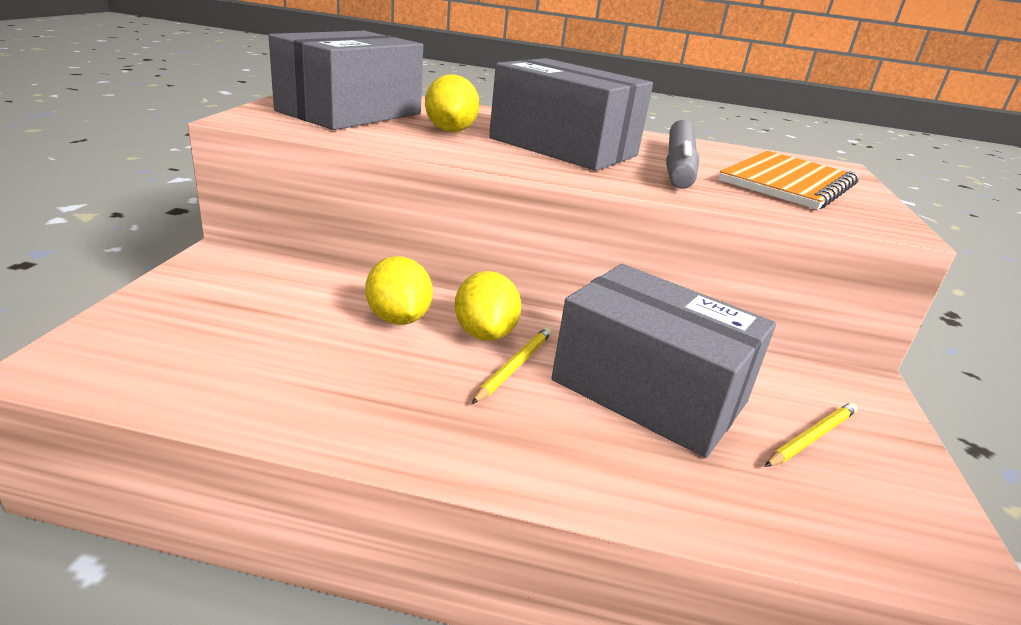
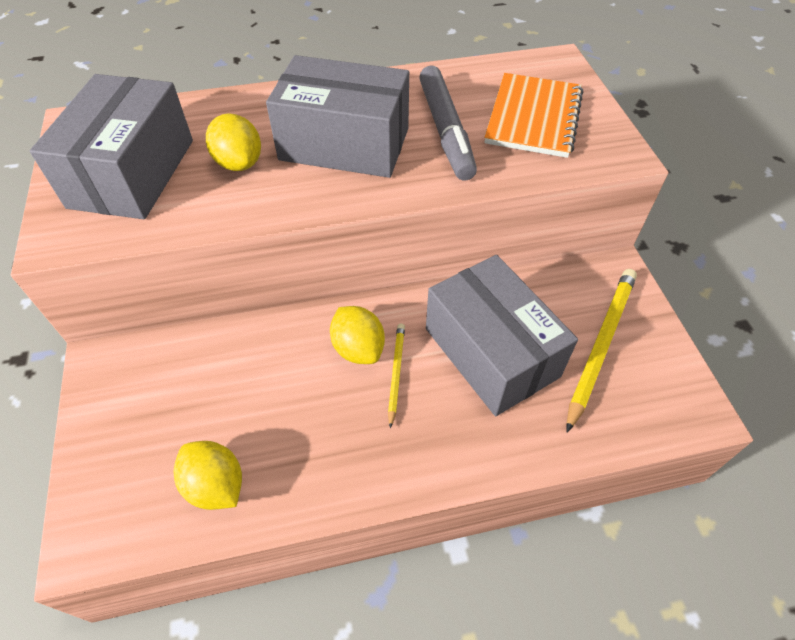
camera: 20 degrees left, 25 degrees up
yellow lemon [365,256,433,325] -> yellow lemon moved to [173,441,242,510]
grey box [552,264,776,458] -> grey box turned 45 degrees clockwise [426,255,578,416]
yellow pencil [765,402,858,467] -> yellow pencil [567,269,637,432], size x1.85

